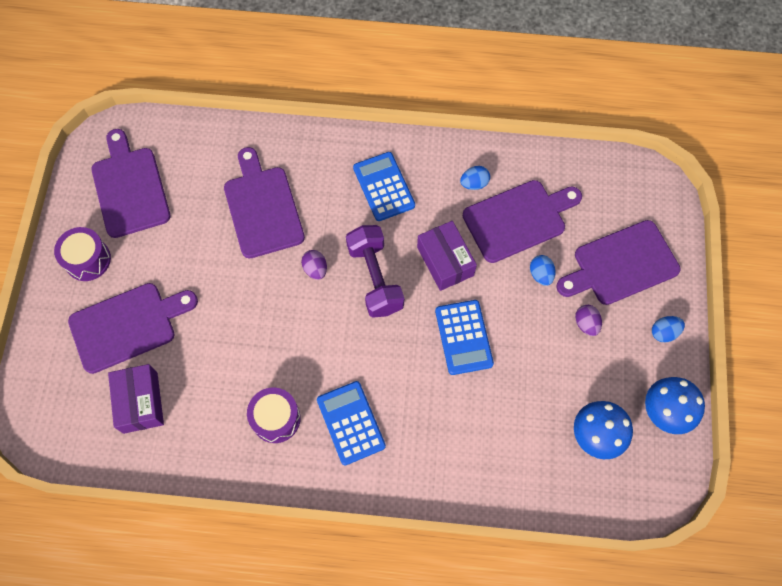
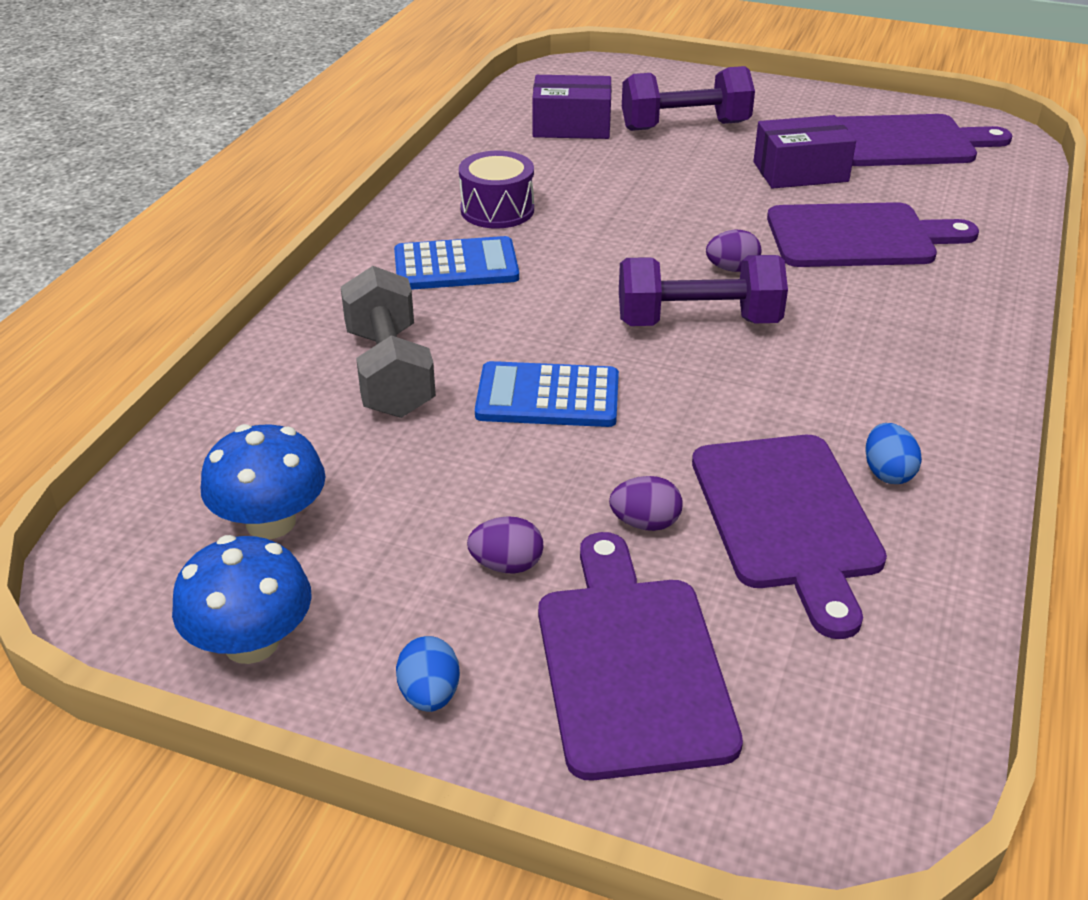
camera: 105 degrees right, 30 degrees down
purple drum [54,227,111,281] -> none
purple cutting board [68,283,198,374] -> purple dumbbell [622,66,755,131]
blue calculator [353,152,415,221] -> none
purple box [417,221,477,291] -> purple box moved to [753,115,856,189]
blue egg [530,255,555,286] -> purple egg [609,476,683,531]
none -> grey dumbbell [341,266,436,418]

